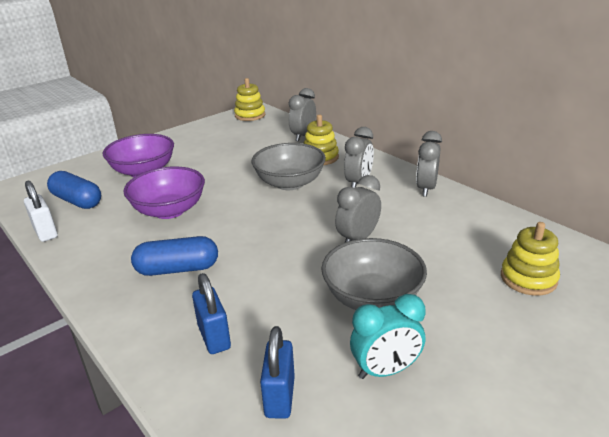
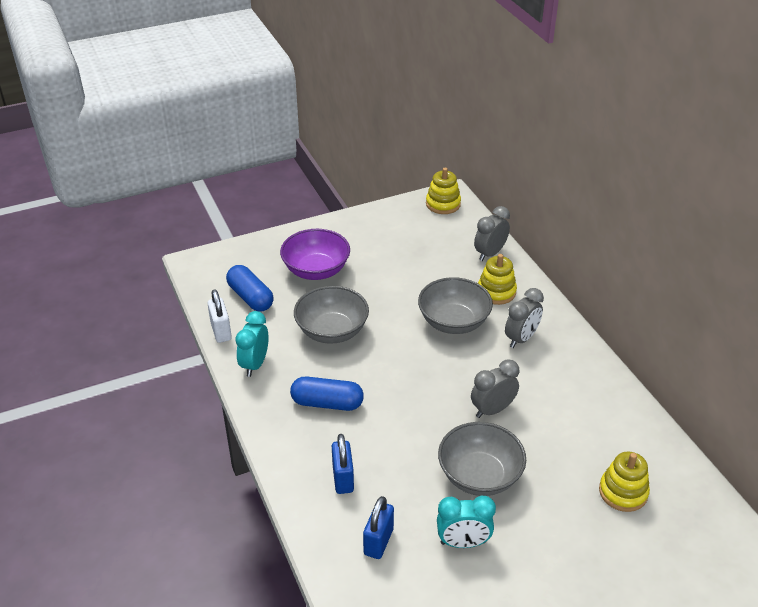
camera: 15 degrees right, 10 degrees up
purple bowl [123,167,205,219] -> grey bowl [294,286,369,344]
grey clock [416,131,442,197] -> none
none -> turquoise clock [235,311,269,377]

